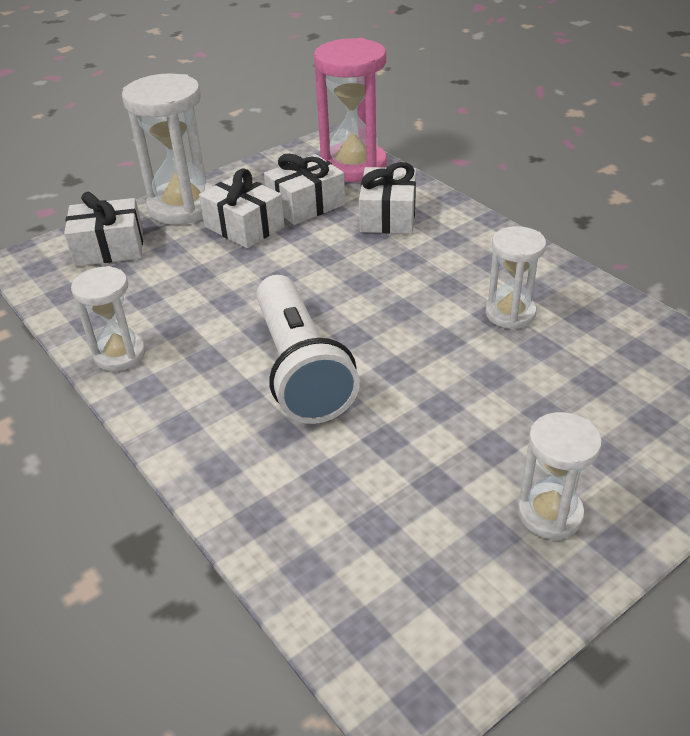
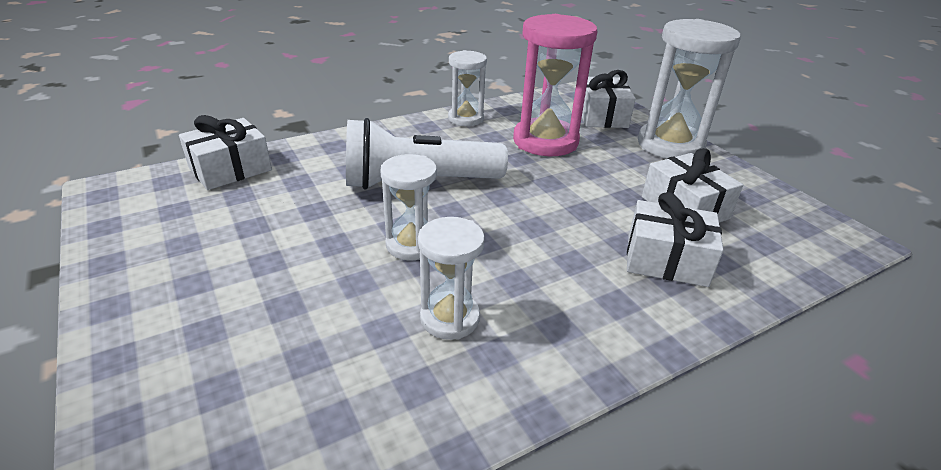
camera: 95 degrees right, 5 degrees down
white gift [199,168,285,248] -> white gift moved to [179,115,272,190]
pink hourglass [314,38,387,182] -> pink hourglass moved to [513,14,598,156]
white hourglass [518,412,602,540] -> white hourglass moved to [380,154,437,261]

